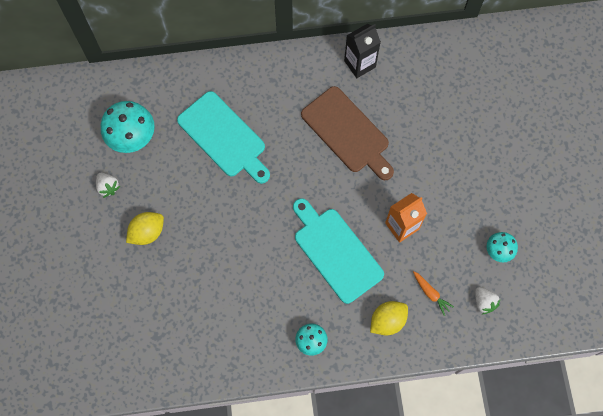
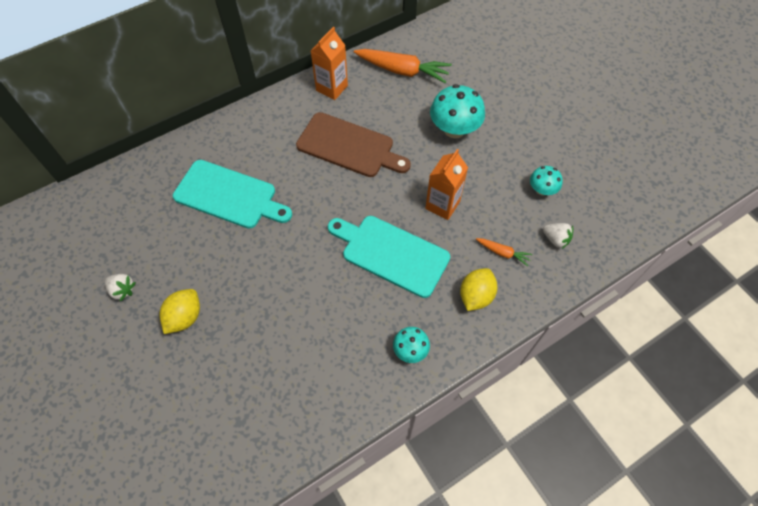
camera: 25 degrees left, 10 degrees down
turquoise mushroom [101,101,155,153] -> turquoise mushroom moved to [430,84,485,138]
black carton [344,24,381,78] -> orange carton [311,27,348,100]
none -> orange carrot [354,49,452,83]

